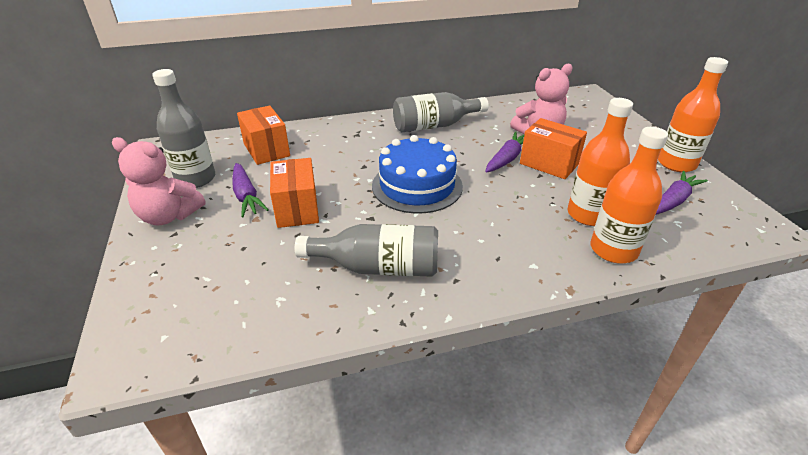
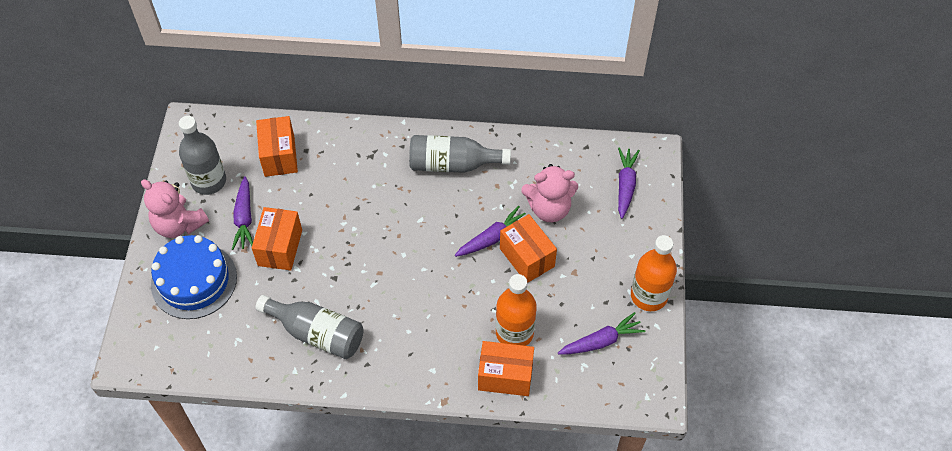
camera: 20 degrees right, 20 degrees up
blue cake [372,135,463,214] -> blue cake moved to [151,235,237,319]
orange bottle [590,127,668,263] -> orange box [478,341,534,396]
none -> purple carrot [618,147,640,219]

